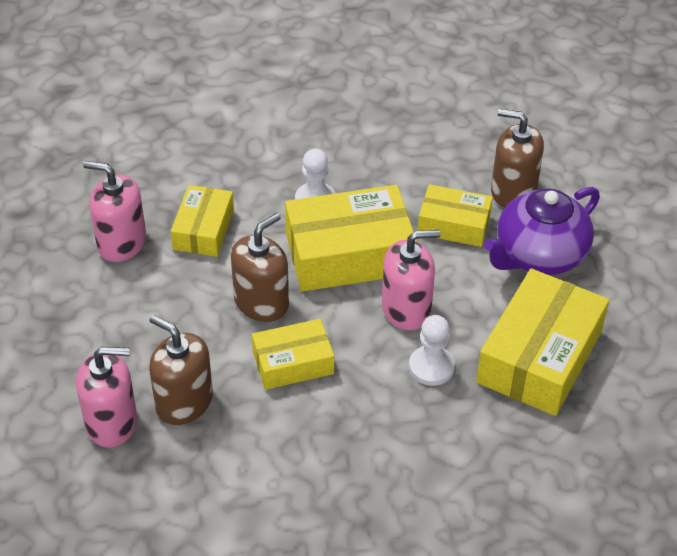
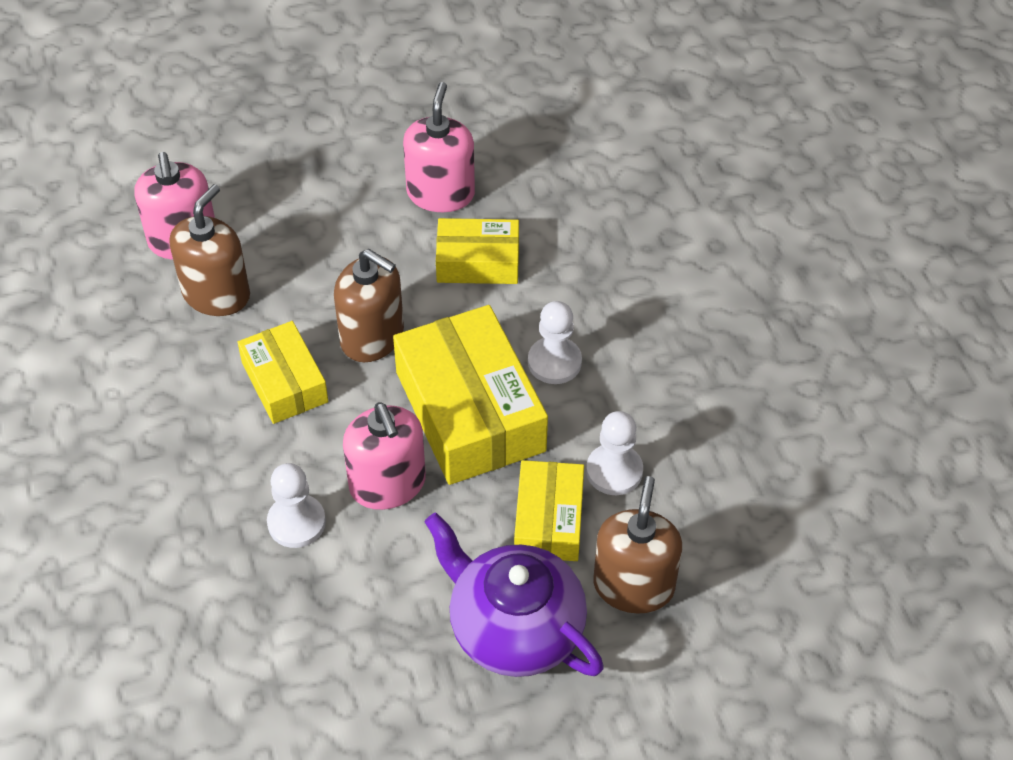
camera: 80 degrees right, 5 degrees up
yellow box [476,268,609,416] -> none
none -> white pawn [586,411,643,495]

